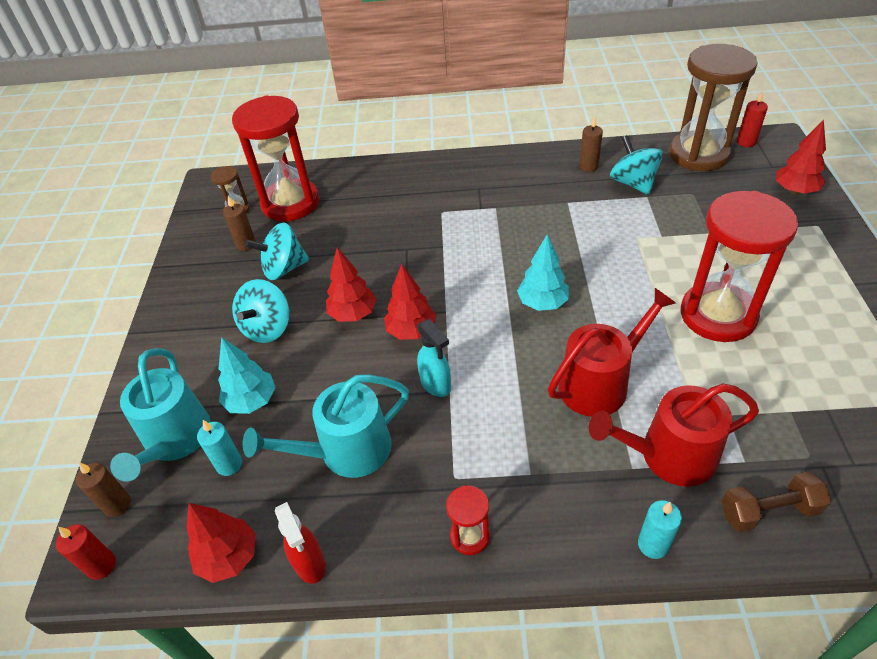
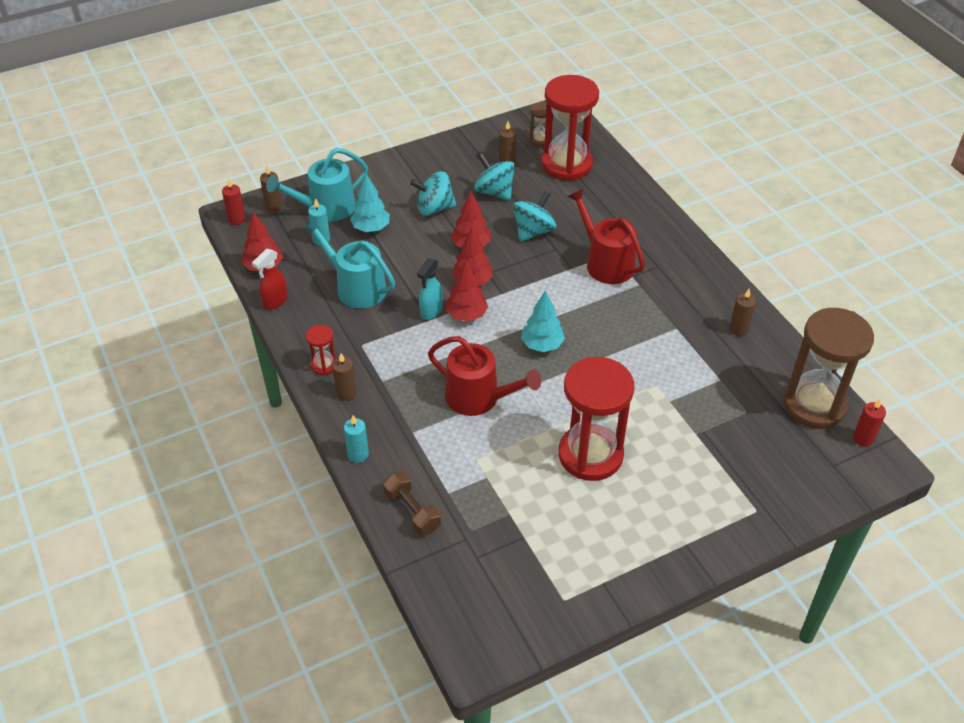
camera: 60 degrees right, 0 degrees up
red watering can [589,383,759,487] -> red watering can moved to [567,189,645,284]
turquoise spinning top [610,135,663,195] -> turquoise spinning top moved to [513,191,556,242]
red tree [776,119,826,195] -> red tree moved to [446,261,488,322]
none -> brown candle [332,353,357,401]

